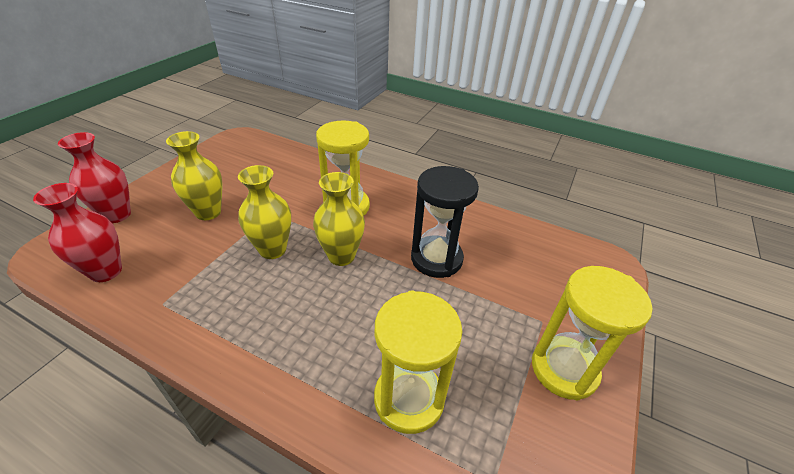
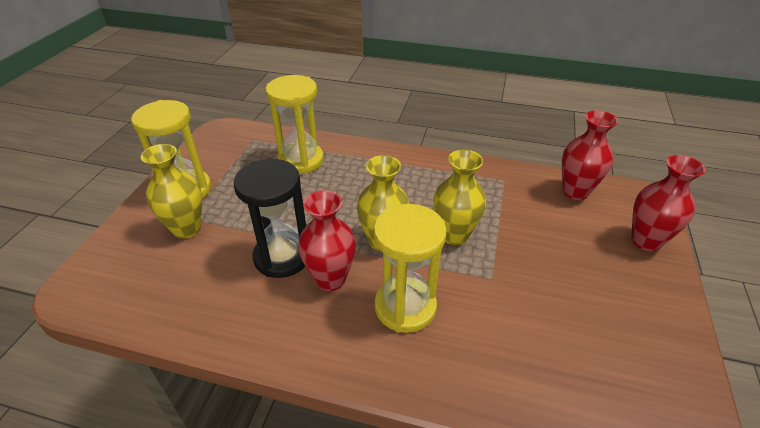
camera: 170 degrees right, 0 degrees up
yellow vase [166,131,223,220] -> yellow vase moved to [141,144,202,239]
none -> red vase [298,190,356,291]

